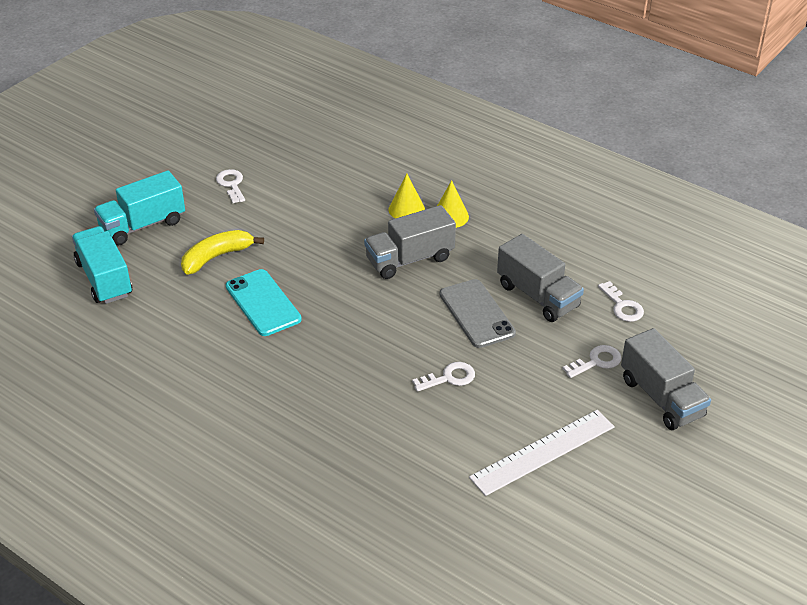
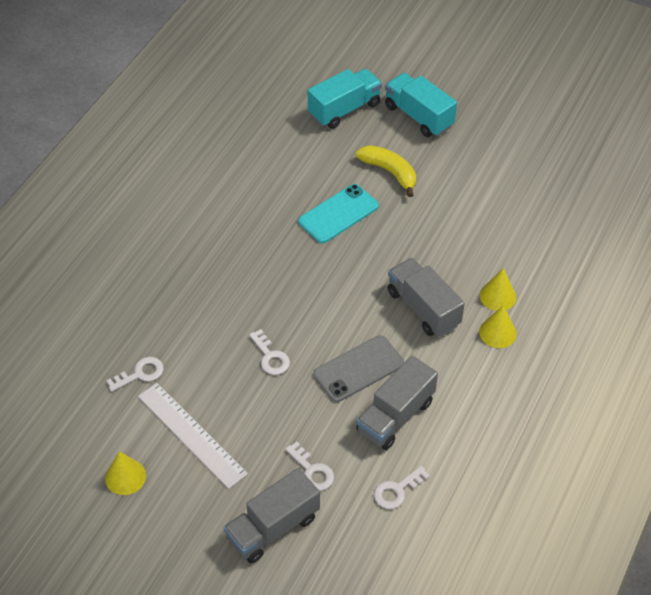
camera: 80 degrees right, 10 degrees up
white key [216,169,245,203] -> white key moved to [106,357,164,392]
none -> yellow cone [105,451,146,495]

